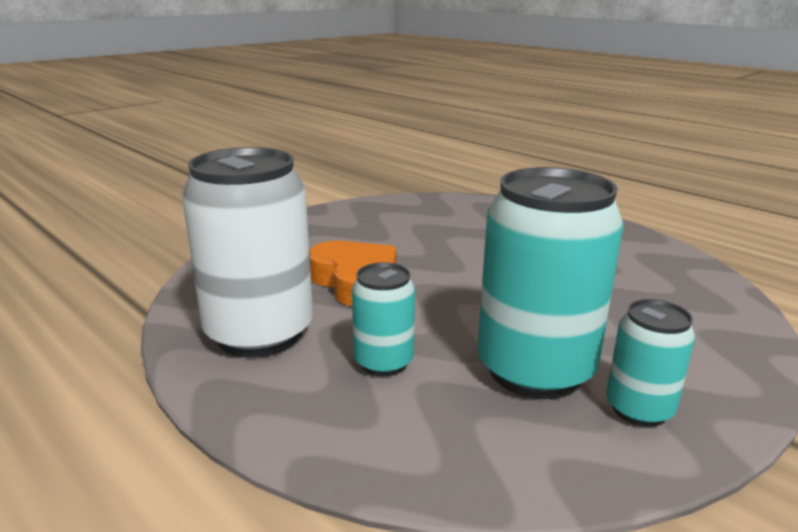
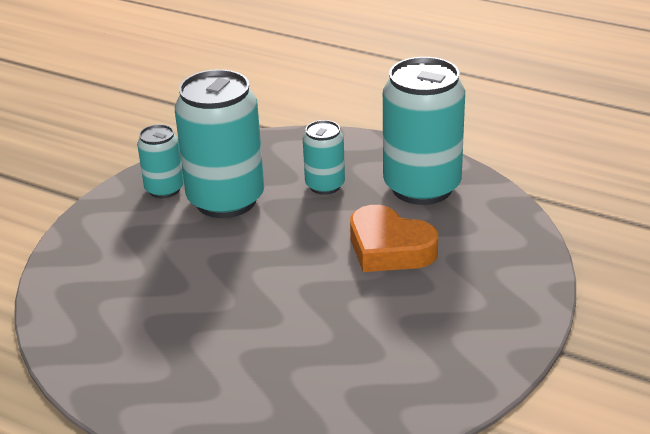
camera: 165 degrees right, 10 degrees up
white can [182,147,313,358] -> turquoise can [383,57,465,205]

